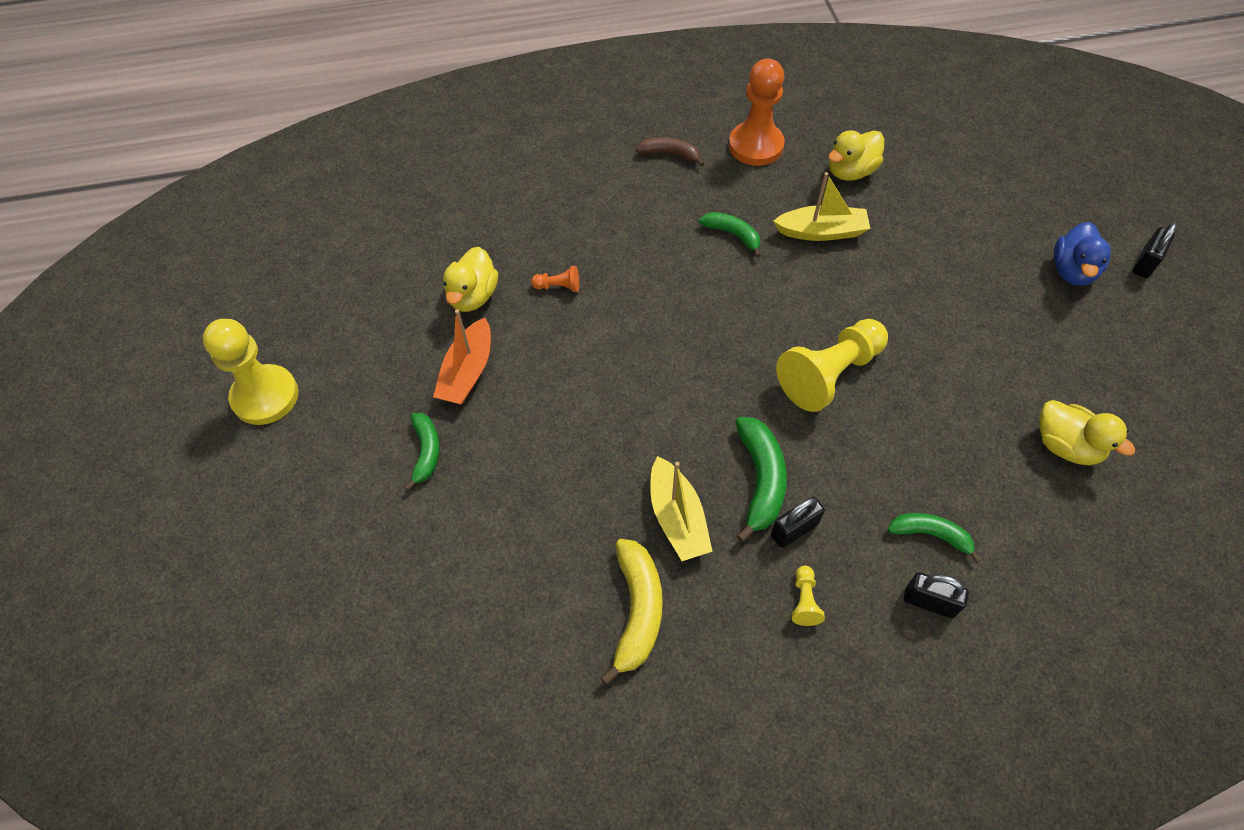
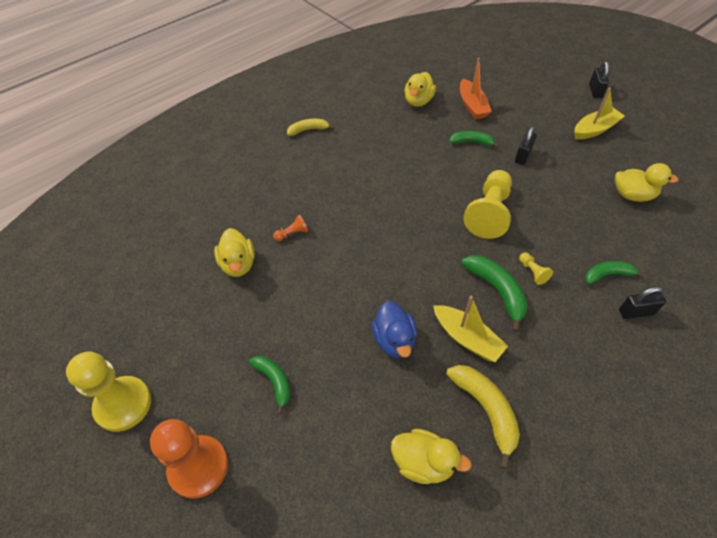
camera: 30 degrees left, 5 degrees down
orange boat [433,309,491,404] -> orange boat moved to [460,58,492,119]
brown banana [636,137,705,167] -> yellow banana [287,119,334,136]
green banana [699,212,761,258] -> green banana moved to [449,131,499,148]
orange pawn [729,59,785,166] -> orange pawn moved to [150,419,228,499]
black padlock [771,497,825,548] -> black padlock moved to [515,126,537,165]
yellow boat [773,172,870,241] -> yellow boat moved to [574,87,625,139]
yellow pawn [791,566,825,626] -> yellow pawn moved to [519,252,553,285]
blue duck [1053,222,1111,286] -> blue duck moved to [372,301,417,358]
none -> yellow duck [391,429,472,484]

